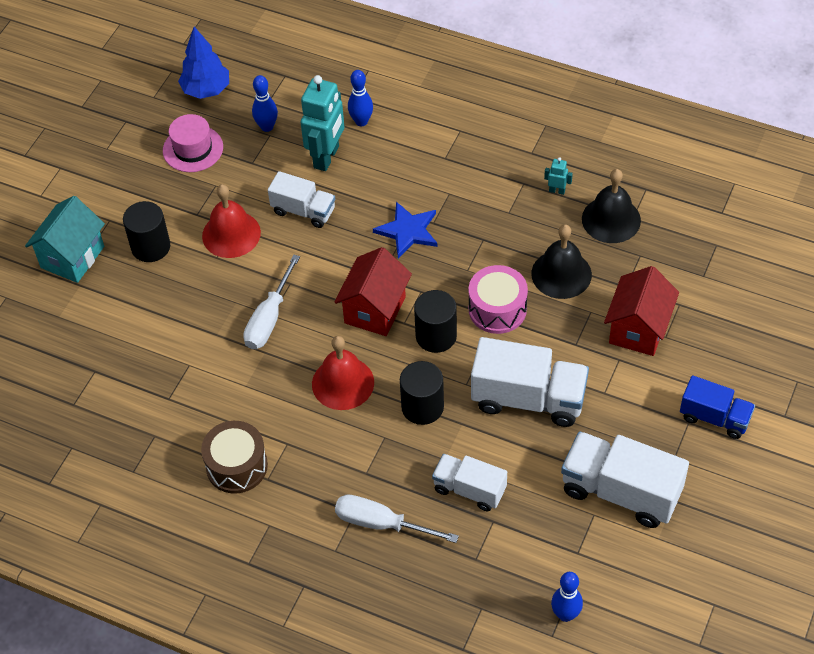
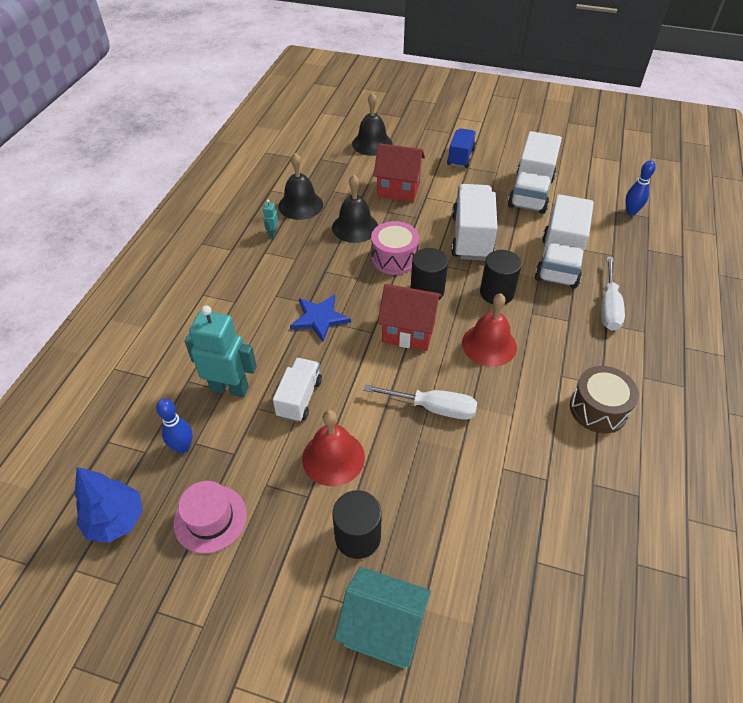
camera: 100 degrees left, 5 degrees down
blue bowling pin [348,70,373,126] -> none
white truck [432,454,507,511] -> white truck [535,194,594,288], size x1.64
none -> black bell [352,92,393,156]

